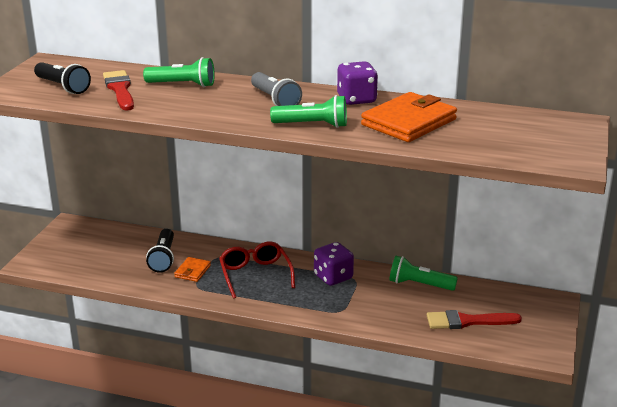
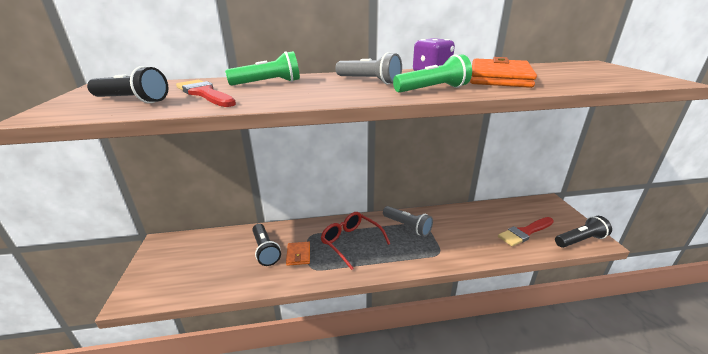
camera: 25 degrees left, 0 degrees up
purple dice [314,242,354,286] -> grey flashlight [383,206,433,236]
green flashlight [390,256,458,291] -> none
none -> black flashlight [555,216,612,248]

